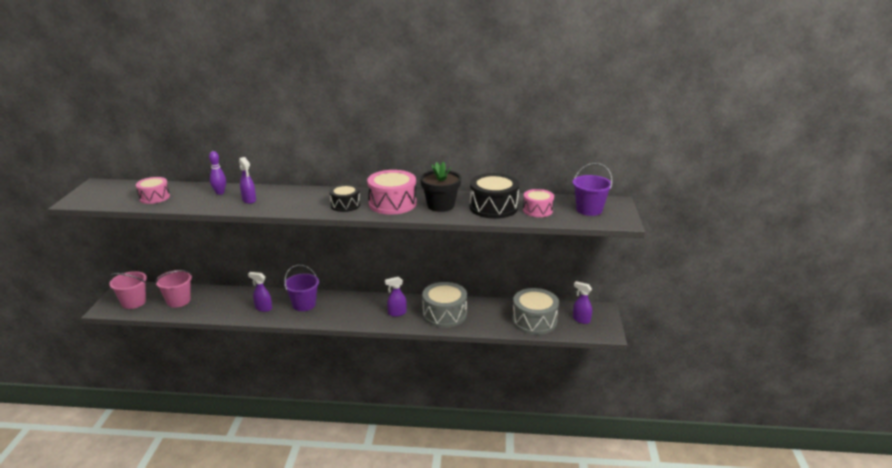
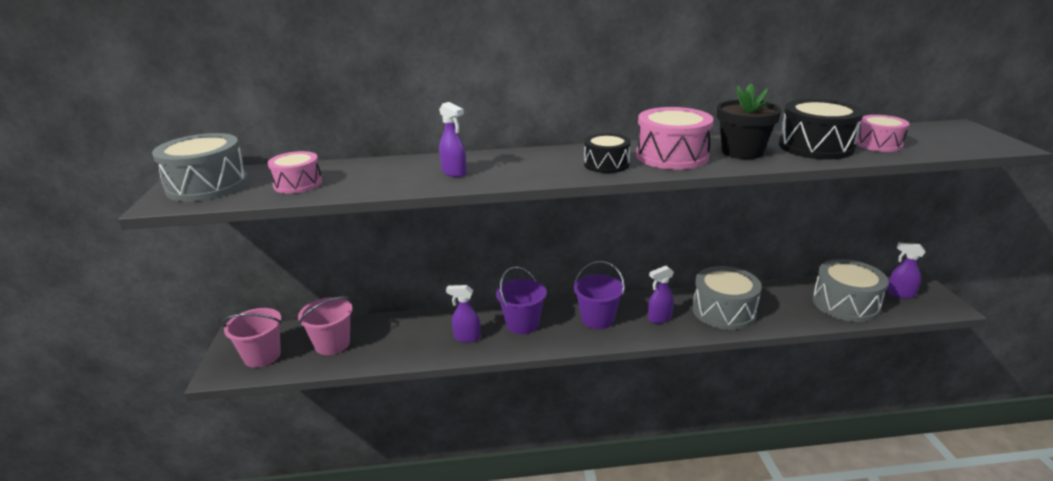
camera: 10 degrees left, 0 degrees up
purple bowling pin [209,151,226,195] -> none
purple bucket [573,163,613,216] -> purple bucket moved to [574,261,625,329]
none -> grey drum [152,133,248,202]

